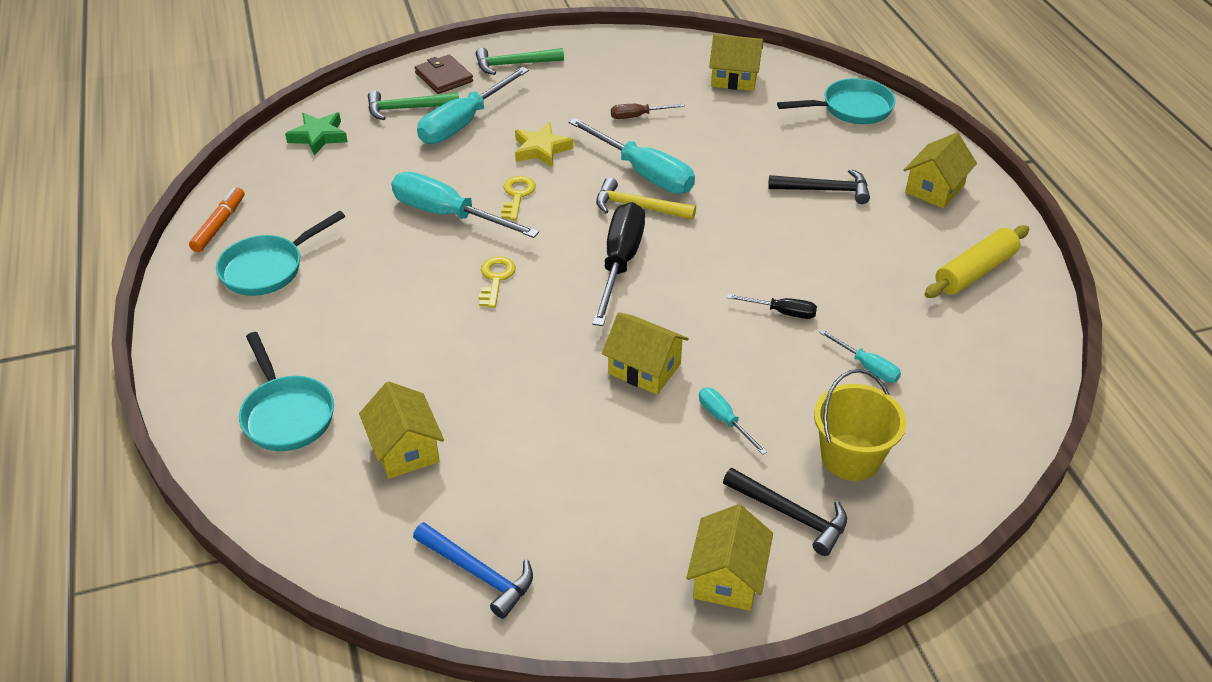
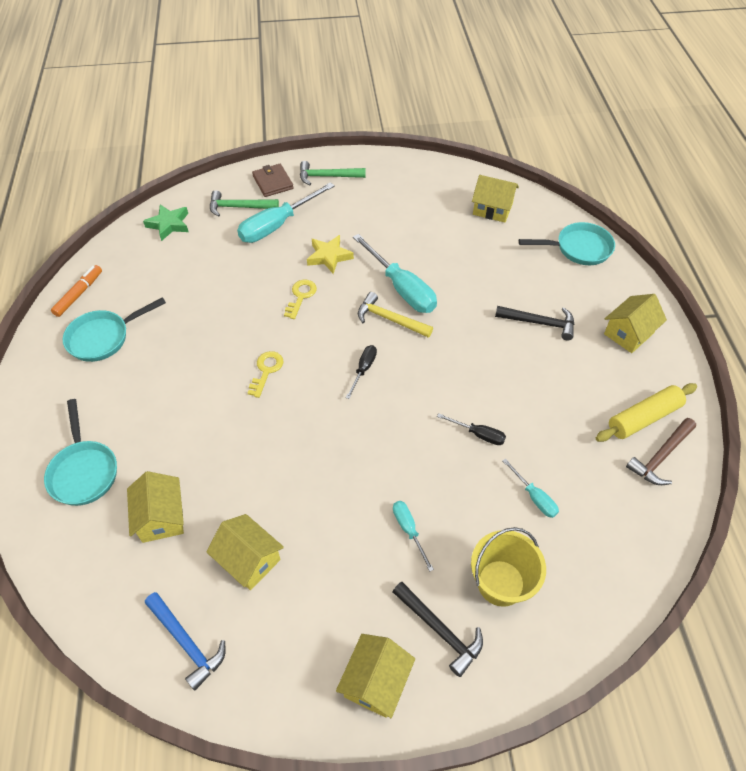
camera: 10 degrees right, 10 degrees up
turquoise screwdriver [391,172,539,238] -> none
black screwdriver [592,202,645,326] -> black screwdriver [345,345,377,399], size x0.49
yellow house [602,312,689,395] -> yellow house moved to [206,514,284,590]
brown screwdriver [611,104,685,119] -> none
none -> brown hammer [626,418,696,485]

